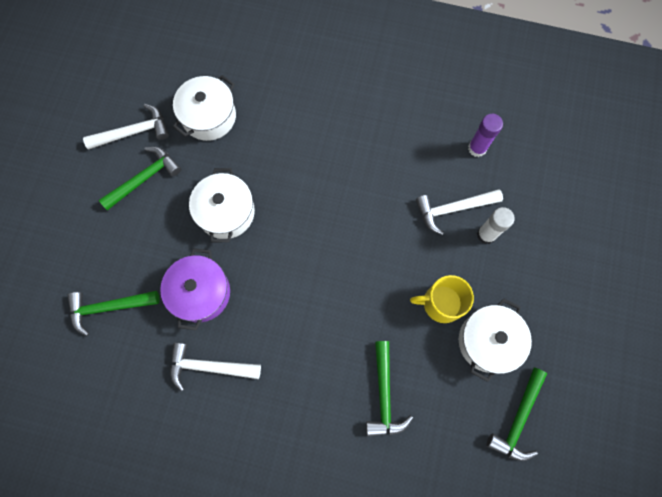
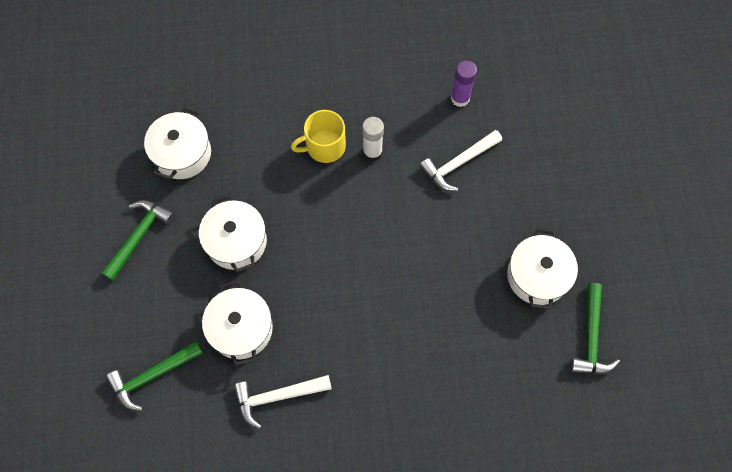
camera: 20 degrees left, 5 degrees down
white hammer [83,104,169,149] -> none
purple pot [160,248,230,330] -> white pot [202,281,273,366]
green hammer [366,341,413,436] -> none
yellow mug [410,275,474,323] -> yellow mug moved to [291,110,346,163]
white glue stick [477,207,515,244] -> white glue stick moved to [362,117,384,161]

